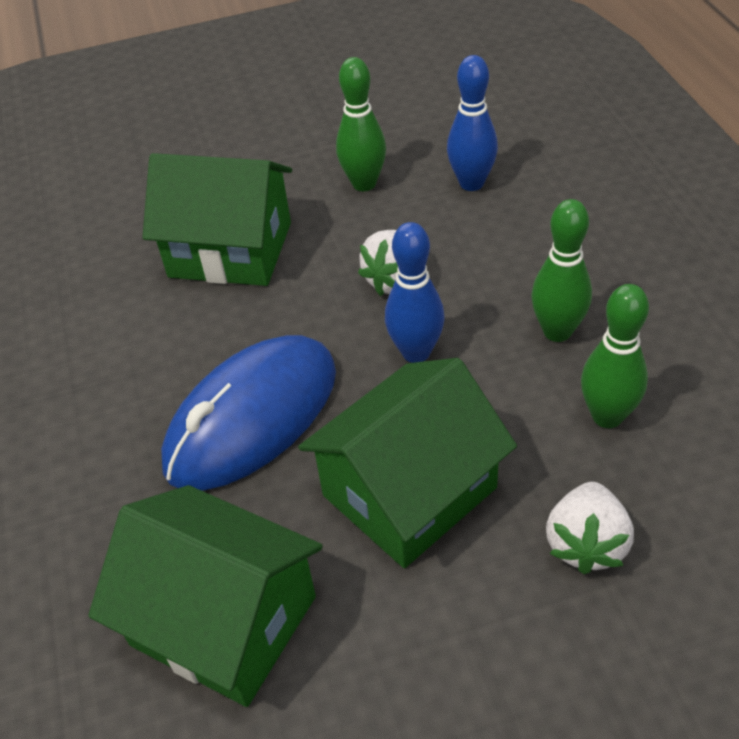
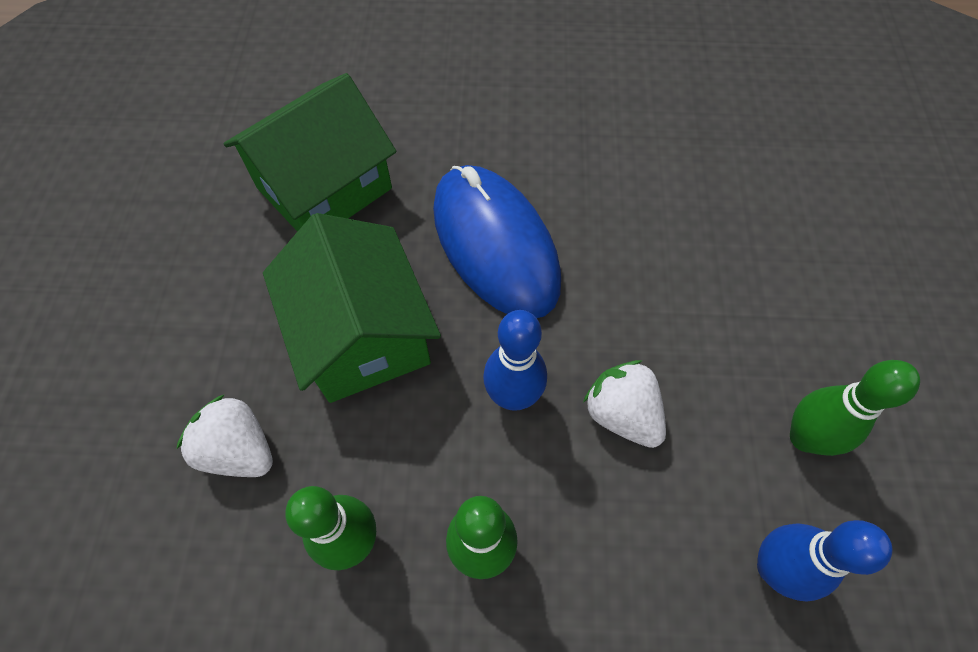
camera: 105 degrees right, 15 degrees up
green house [142,153,292,286] -> none

